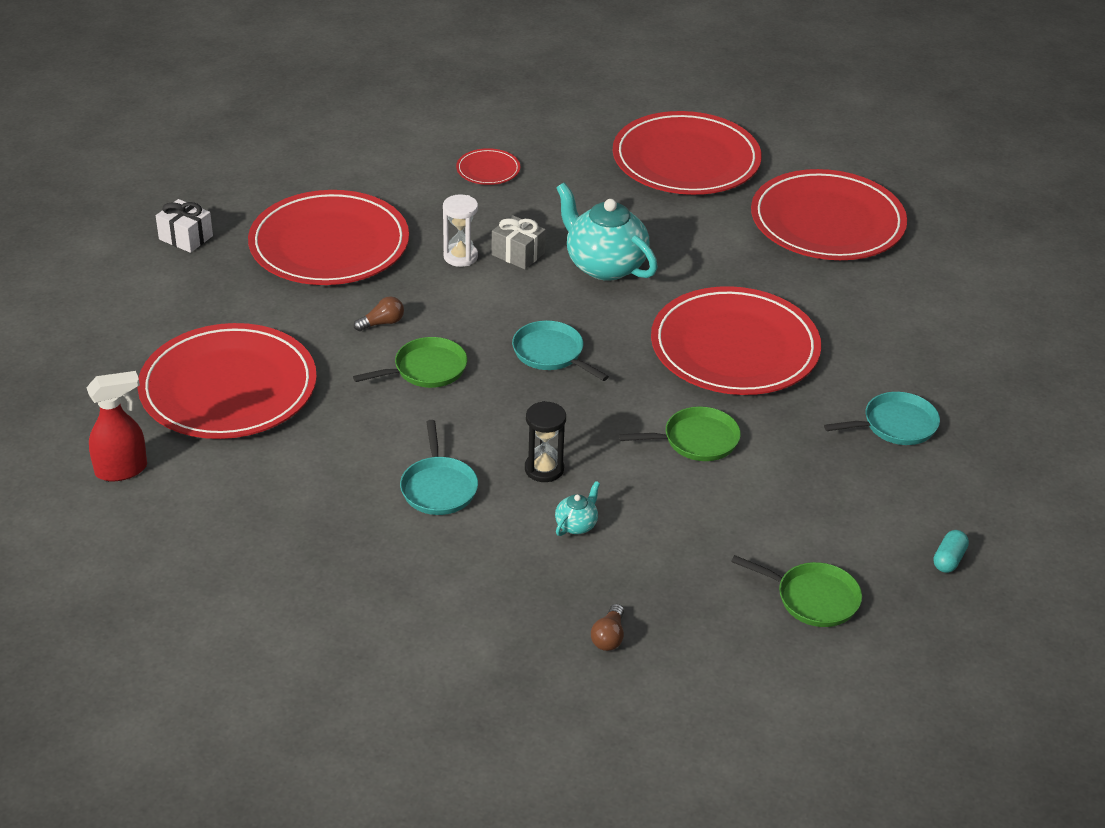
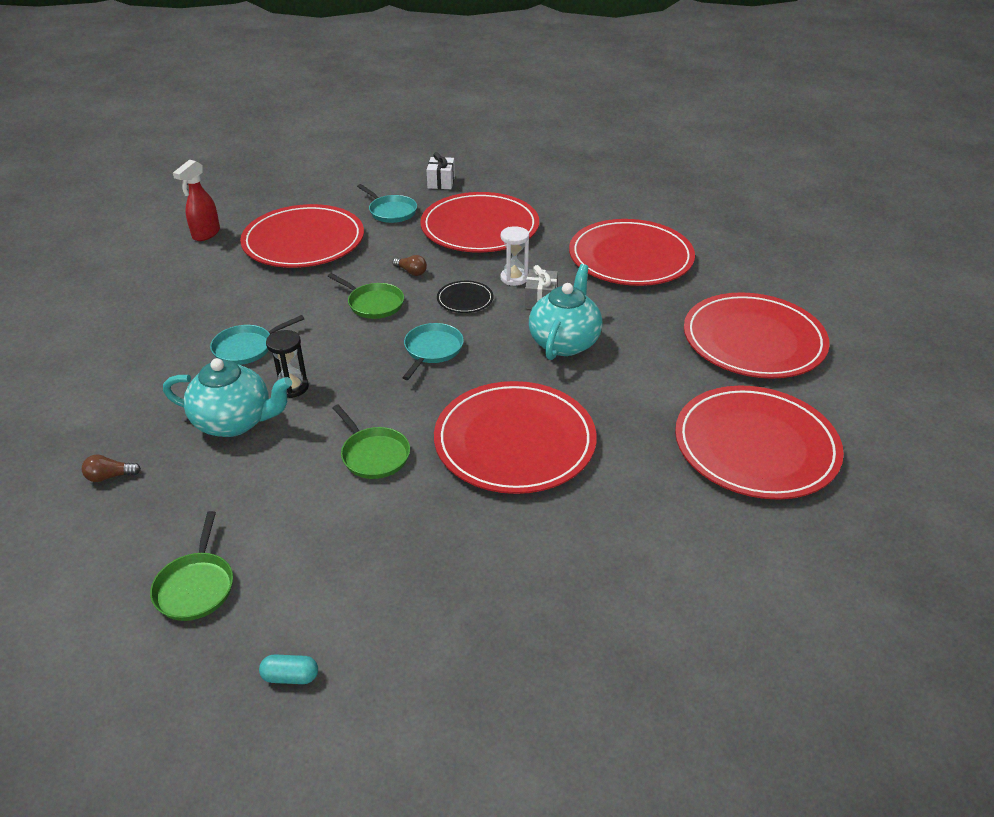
camera: 65 degrees right, 0 degrees up
red spray bottle [86,371,147,481] -> red spray bottle turned 75 degrees clockwise [173,160,220,241]
red plate [456,148,520,185] -> red plate [569,219,695,286], size x2.35
turquoise teapot [555,481,600,536] -> turquoise teapot [163,358,292,437], size x2.27
turquoise pan [824,392,940,445] -> turquoise pan moved to [357,184,417,223]
none -> black plate [437,281,493,313]

